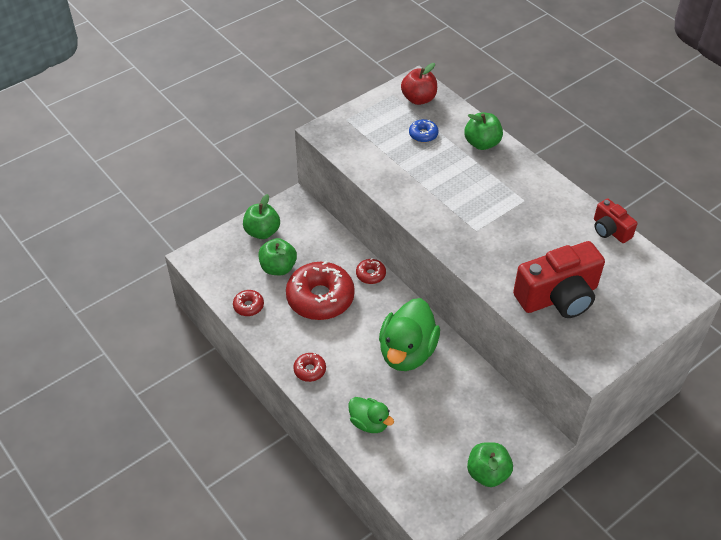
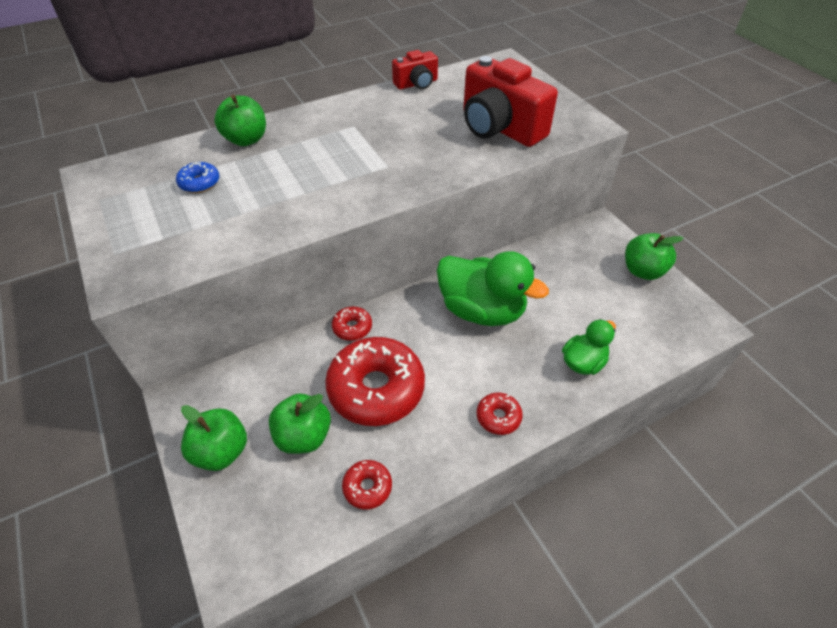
camera: 80 degrees left, 0 degrees up
red apple [401,63,437,105] -> none
red camera [513,241,605,318] -> red camera turned 150 degrees clockwise [463,56,558,147]

